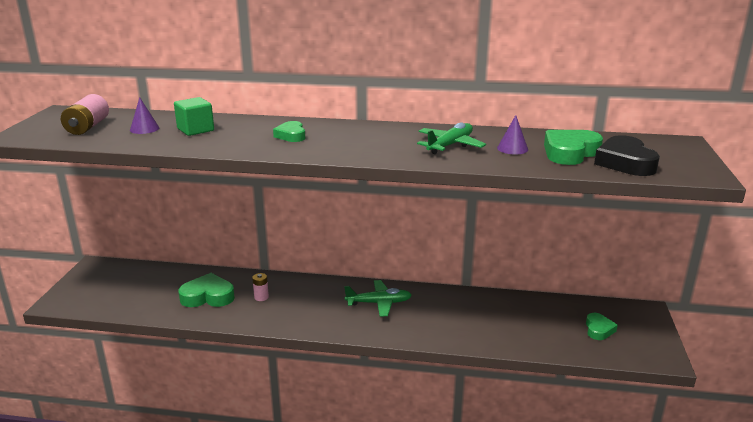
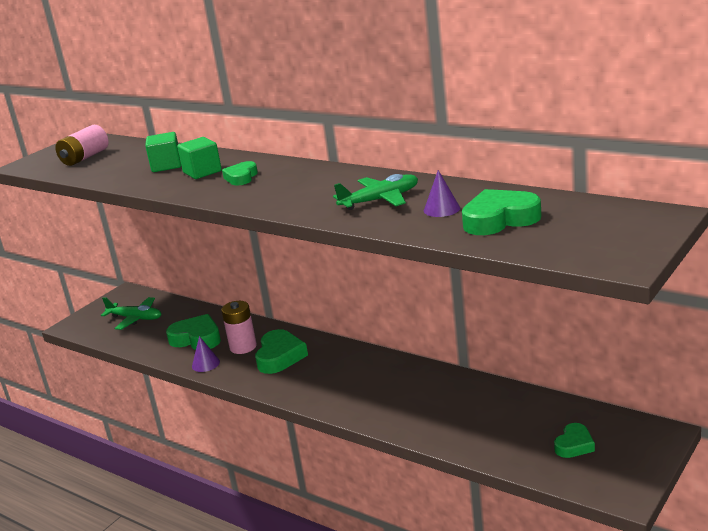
camera: 30 degrees right, 0 degrees up
purple cone [130,97,160,134] -> purple cone moved to [192,336,220,372]
pink battery [252,273,269,301] -> pink battery [221,301,257,354], size x1.75
green plane [344,280,412,317] -> green plane moved to [101,297,161,330]
black heart [594,135,660,176] -> none
none -> green cube [177,137,222,179]
none -> green heart [255,329,308,374]

